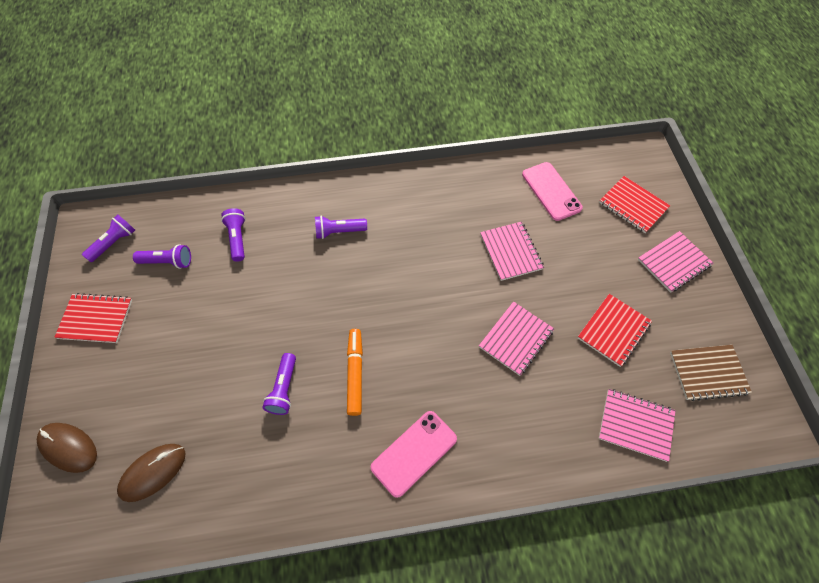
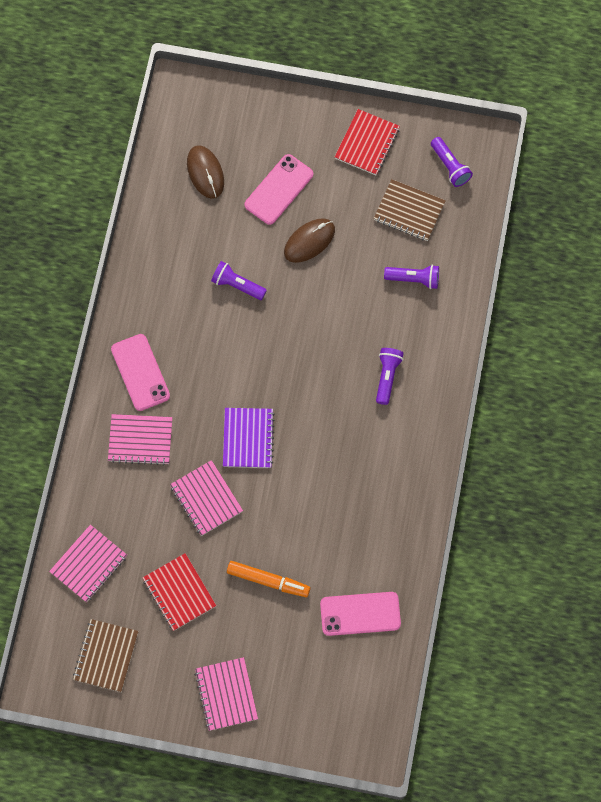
camera: 110 degrees right, 10 degrees up
brown mouse [37,423,97,473] -> brown mouse moved to [284,218,335,263]
purple flashlight [133,244,191,269] -> brown notebook [374,179,446,241]
orange marker [347,329,363,416] -> orange marker moved to [227,561,311,597]
pink notebook [480,221,544,281] -> pink notebook moved to [108,414,172,465]
red notebook [599,176,670,233] -> none
none -> purple notebook [223,408,275,468]
none -> pink phone [244,154,313,225]

